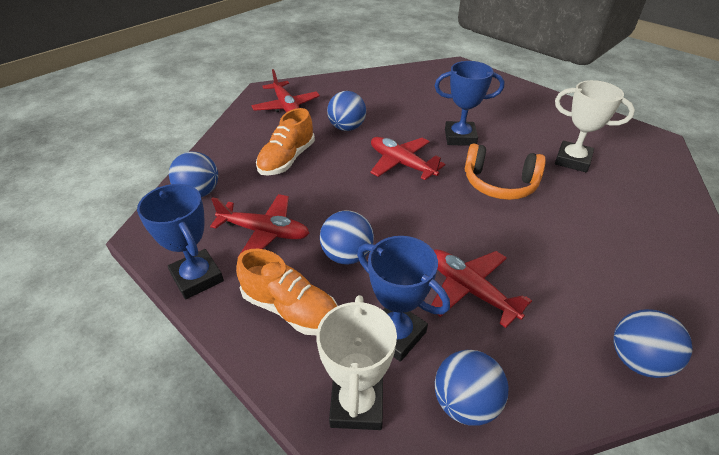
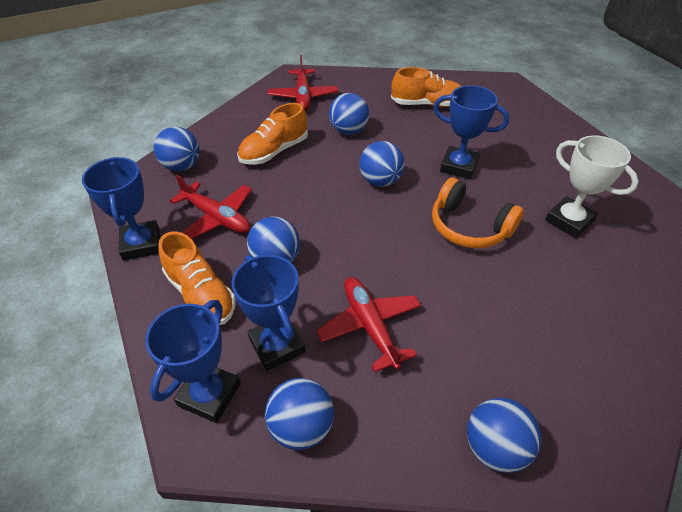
camera: 20 degrees right, 5 degrees up
white trophy [316,295,397,430] -> blue trophy [145,300,241,423]
red plane [370,137,445,180] -> blue ball [359,141,405,187]
none -> orange shoe [391,67,461,107]

